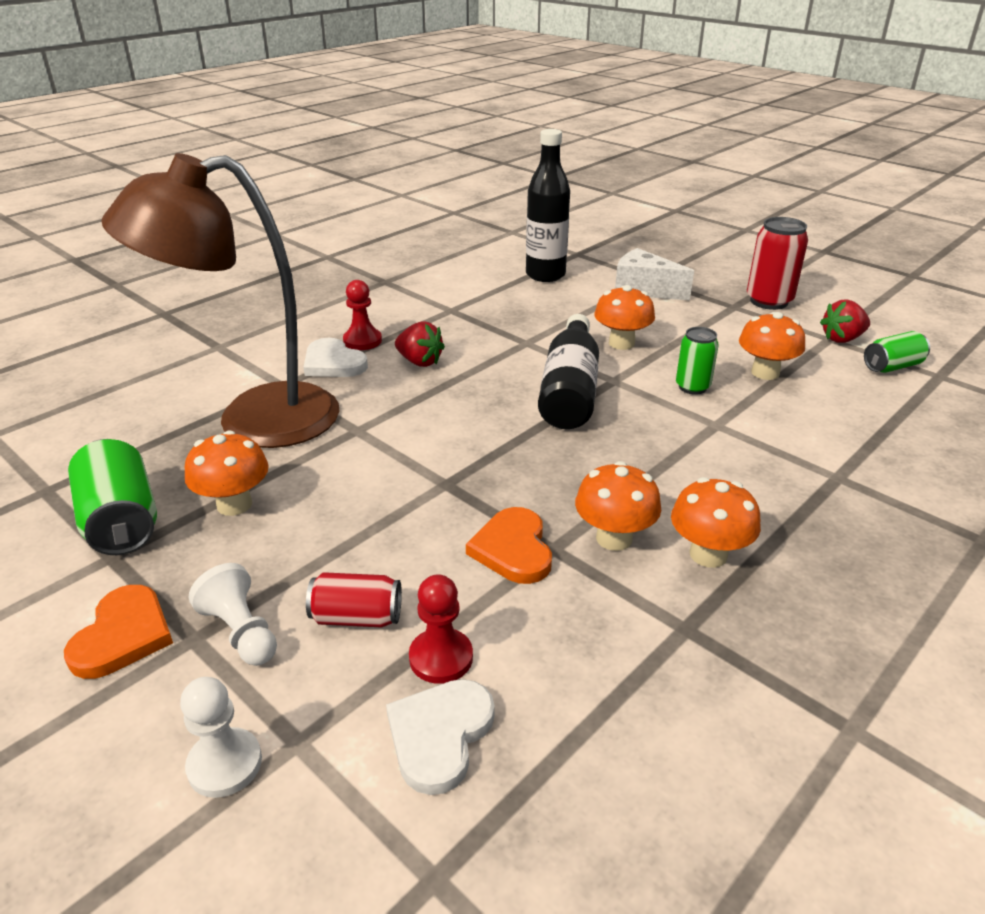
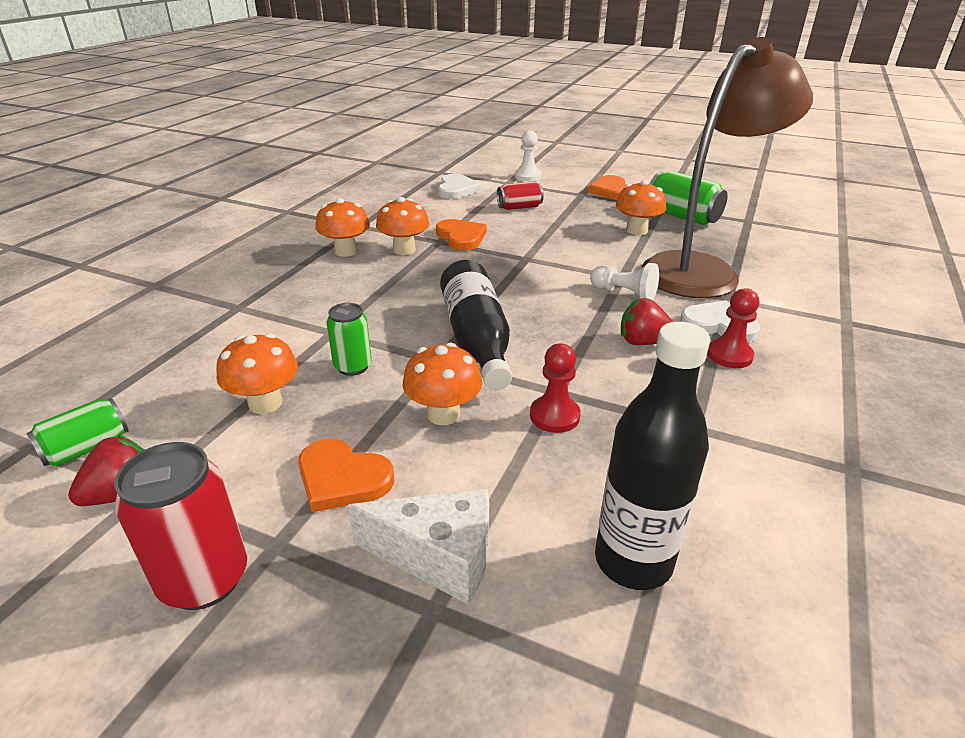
camera: 160 degrees right, 0 degrees up
white pawn [188,563,277,666] -> white pawn moved to [590,263,659,300]
red pawn [409,574,473,684] -> red pawn moved to [530,343,581,433]
none -> orange heart [298,439,394,512]

